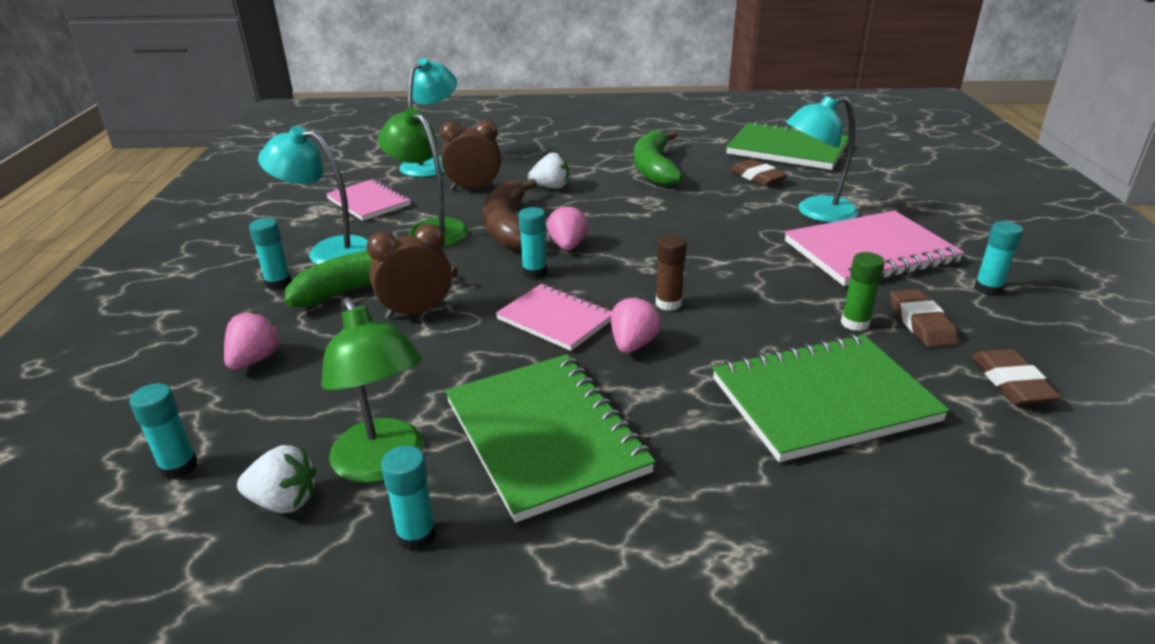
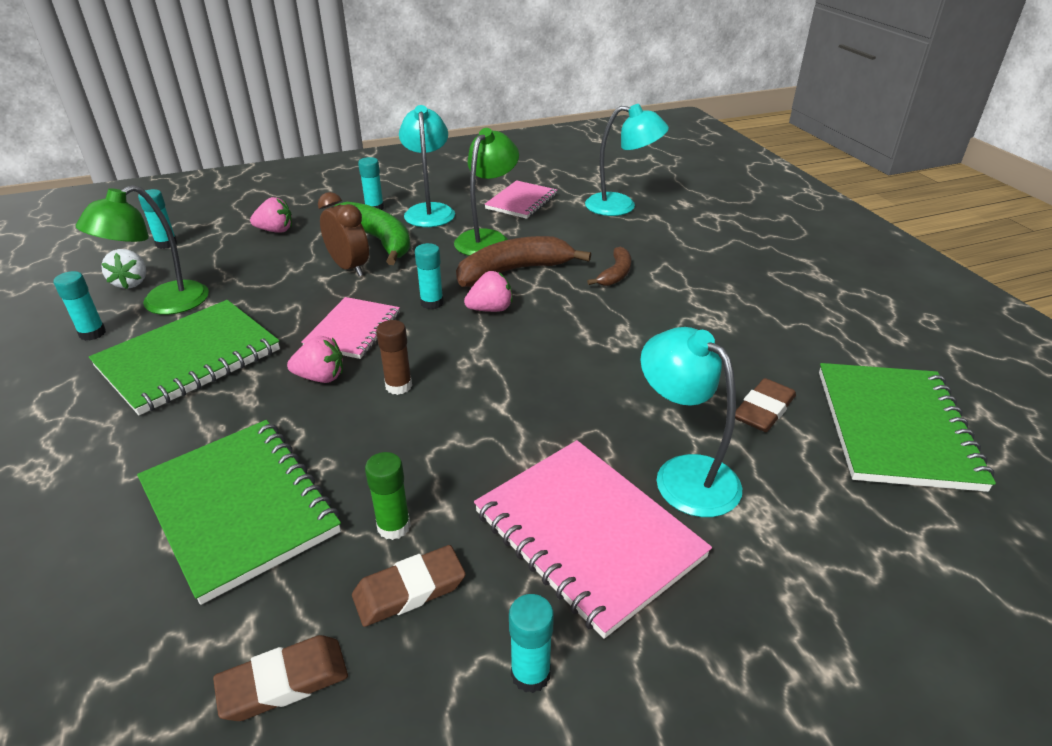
camera: 70 degrees right, 5 degrees up
brown clock [440,120,501,190] -> none
white strawberry [528,153,569,189] -> brown banana [587,246,631,286]
green banana [634,130,683,186] -> none

